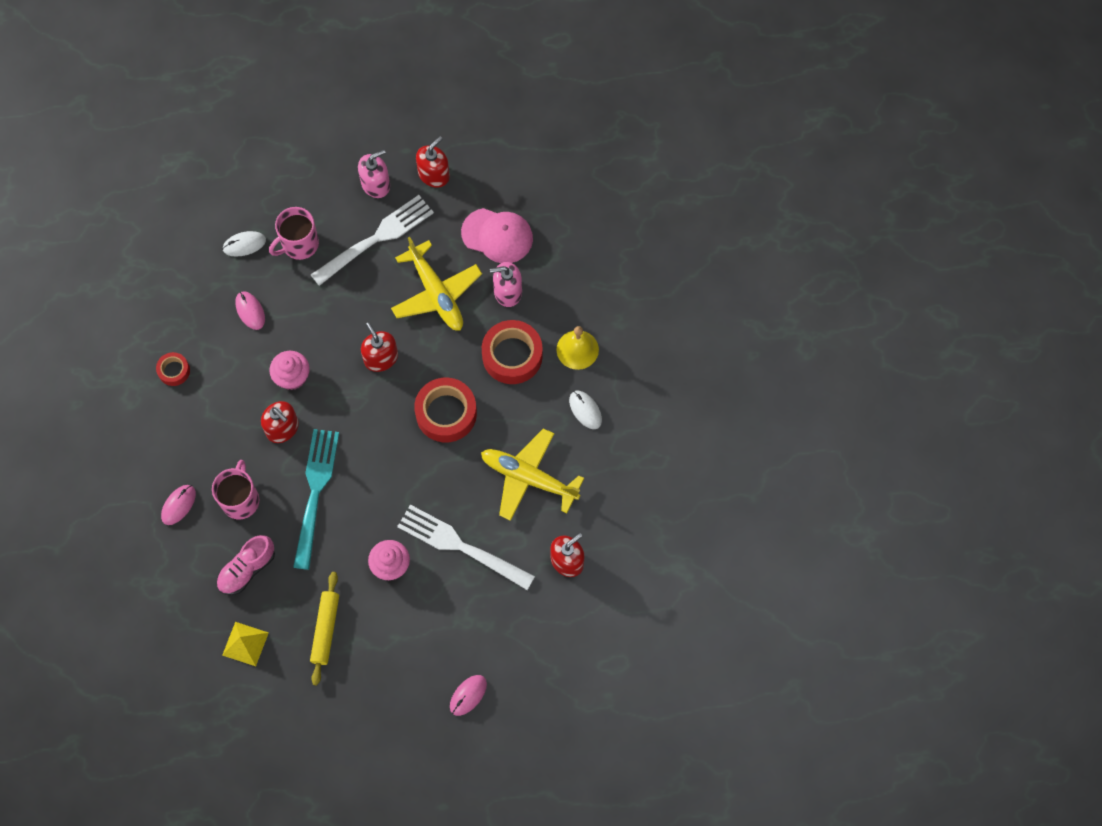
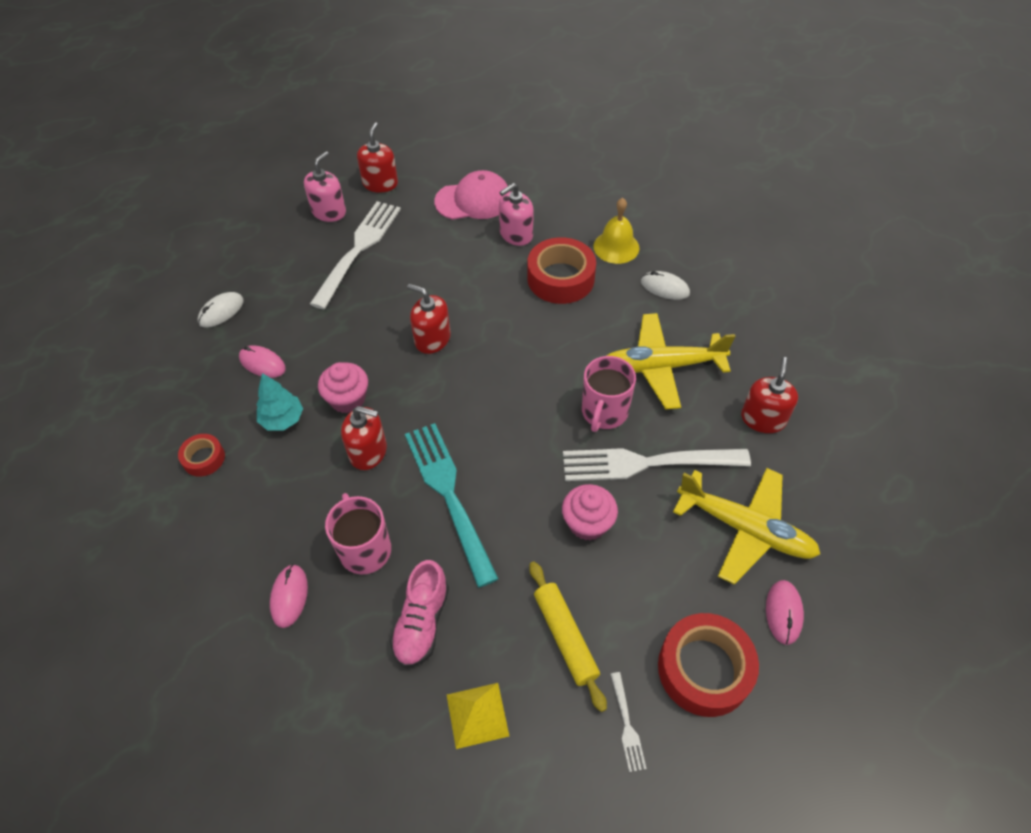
camera: 30 degrees left, 15 degrees down
pink mug [269,207,319,260] -> pink mug moved to [582,356,636,432]
yellow plane [391,237,482,331] -> yellow plane moved to [673,468,820,585]
red tape [414,377,477,442] -> red tape moved to [658,613,759,717]
none -> turquoise tree [256,373,303,431]
none -> white fork [610,672,647,772]

